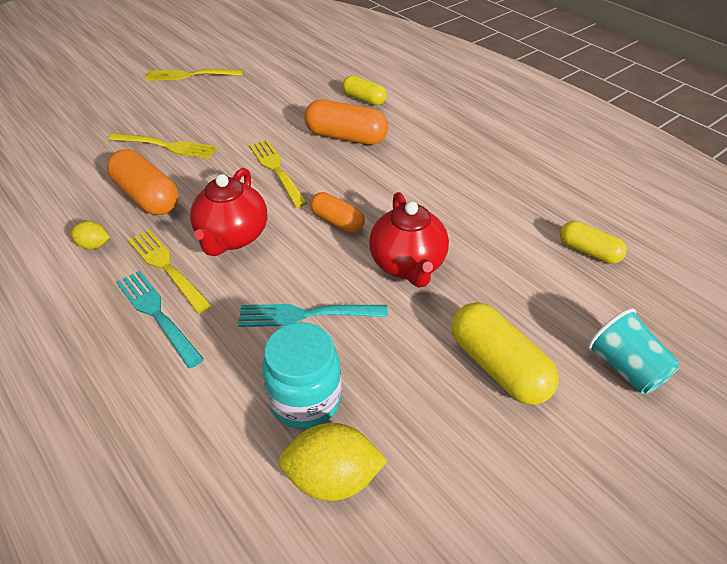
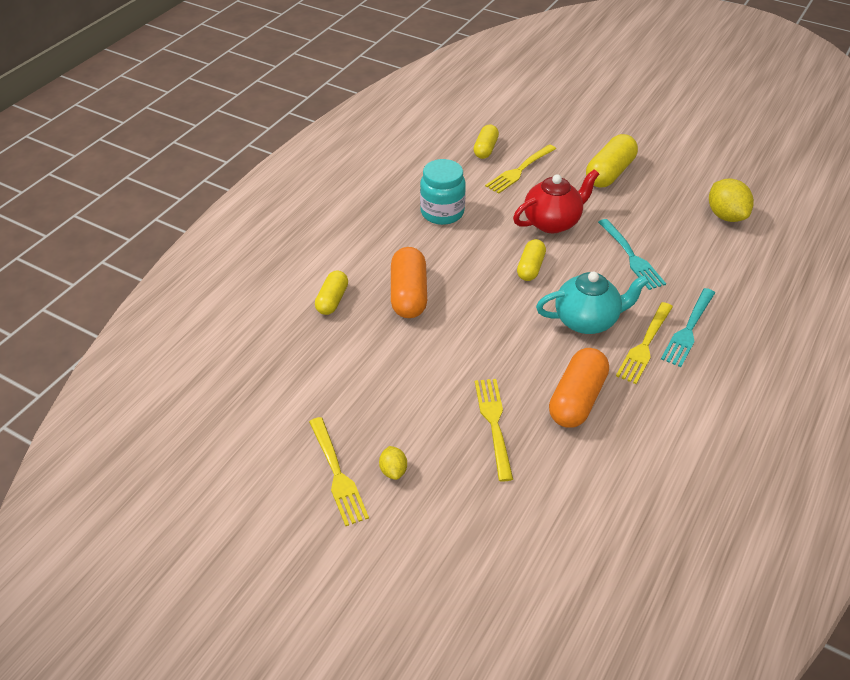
camera: 110 degrees left, 0 degrees up
yellow lemon [70,221,110,250] -> yellow lemon moved to [379,446,407,480]
red teapot [190,168,267,256] -> turquoise teapot [536,272,649,334]
yellow fork [249,140,307,207] -> yellow fork moved to [485,144,556,194]
turquoise jar [262,322,342,429] -> turquoise jar moved to [420,159,466,225]
orange capsule [310,192,365,233] -> yellow capsule [517,239,546,281]
turquoise cup [587,308,679,394] -> none

